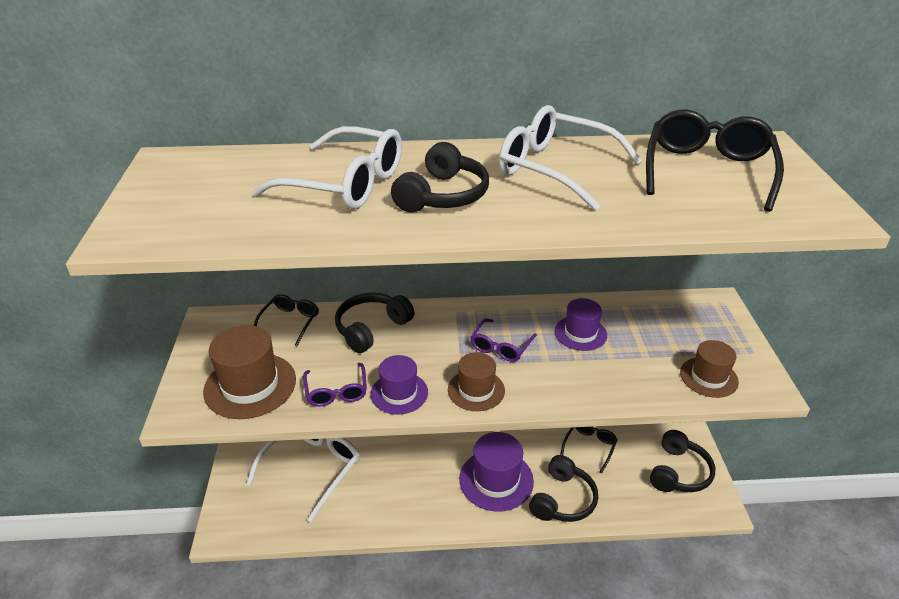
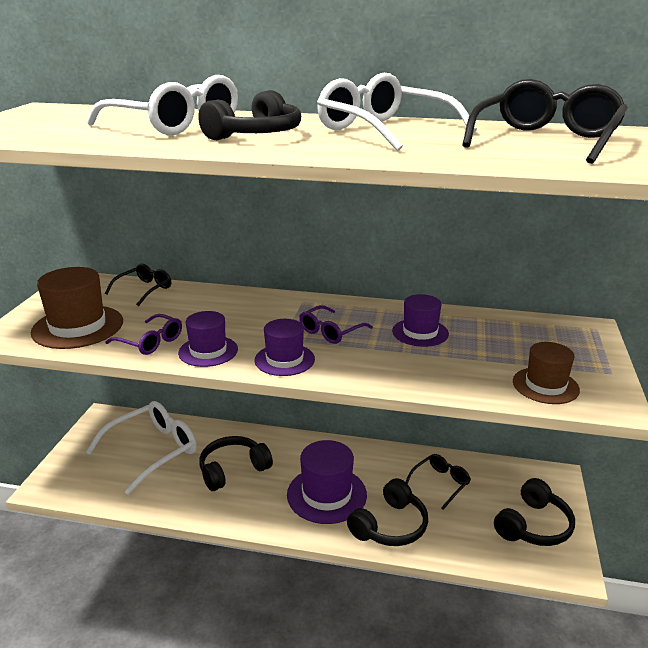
camera: 15 degrees right, 10 degrees down
purple glasses [303,363,367,407] -> purple glasses turned 60 degrees counterclockwise [105,314,182,355]
black headphones [335,293,415,353] -> black headphones moved to [199,436,273,491]
brown hat [448,352,505,411] -> purple hat [255,319,315,376]

